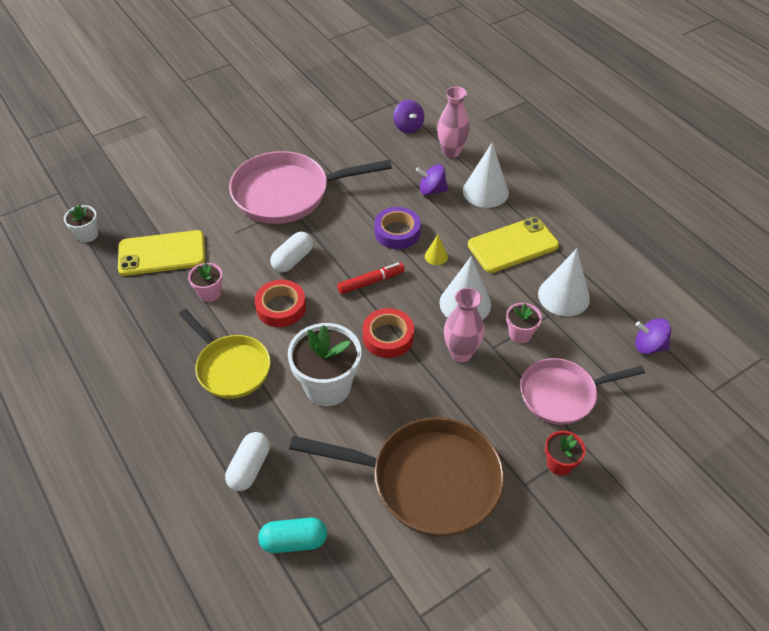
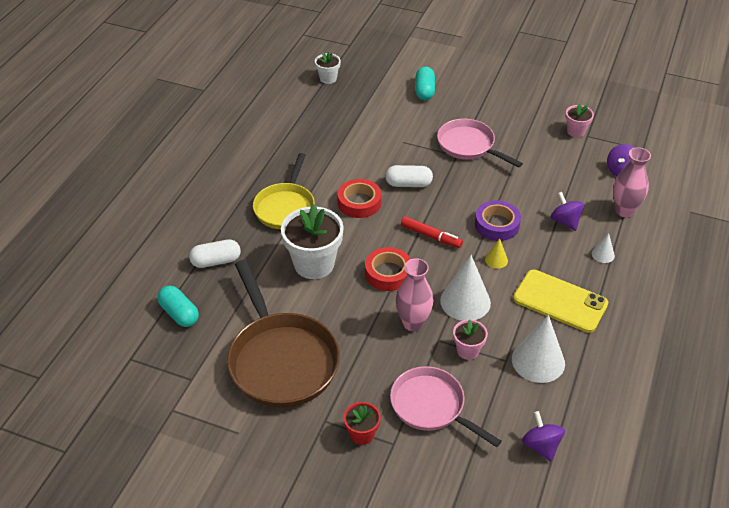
camera: 55 degrees right, 5 degrees down
yellow phone [118,230,205,276] -> none
pink flower pot [188,262,223,302] -> pink flower pot moved to [566,104,594,138]
pink pan [229,151,392,224] -> pink pan [437,119,523,168], size x0.64
white cone [463,142,509,208] -> white cone [592,233,615,263], size x0.47
none -> turquoise capsule [415,67,435,100]

